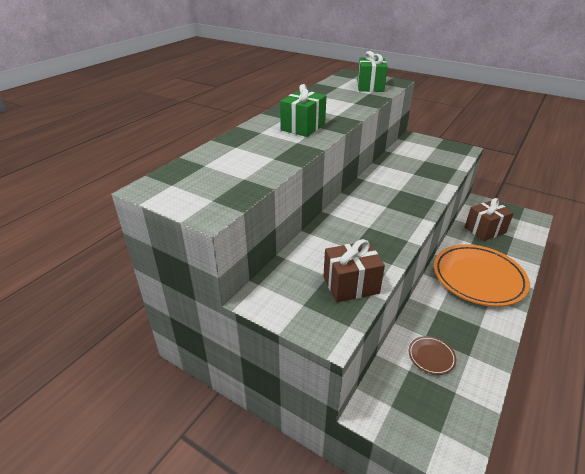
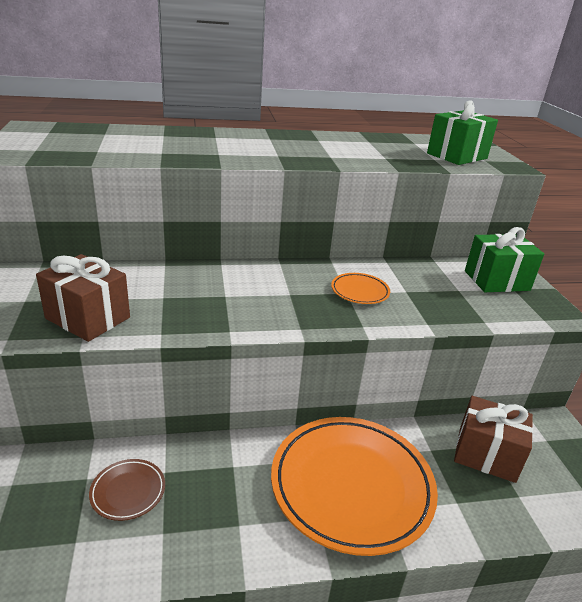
camera: 45 degrees right, 5 degrees down
green gift [280,84,327,137] -> green gift moved to [465,227,544,292]
none -> orange plate [331,273,390,304]

